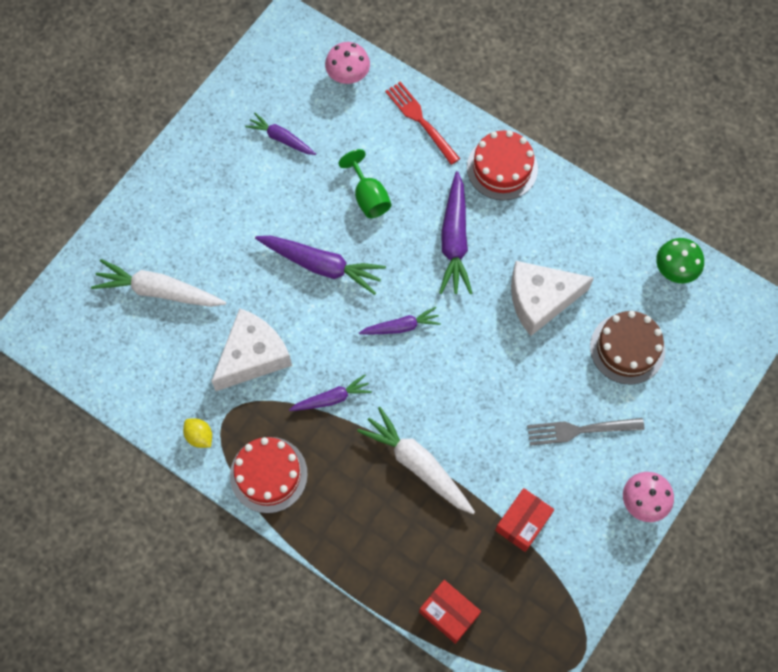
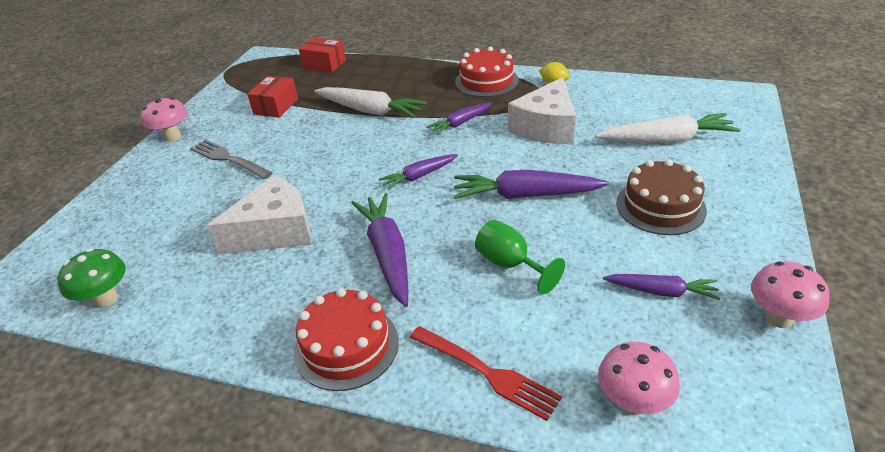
camera: 165 degrees right, 30 degrees down
grey fork [527,418,645,446] -> grey fork turned 120 degrees counterclockwise [190,139,273,179]
brown cake [590,311,665,385] -> brown cake moved to [616,159,707,235]
none -> pink mushroom [751,261,830,328]

